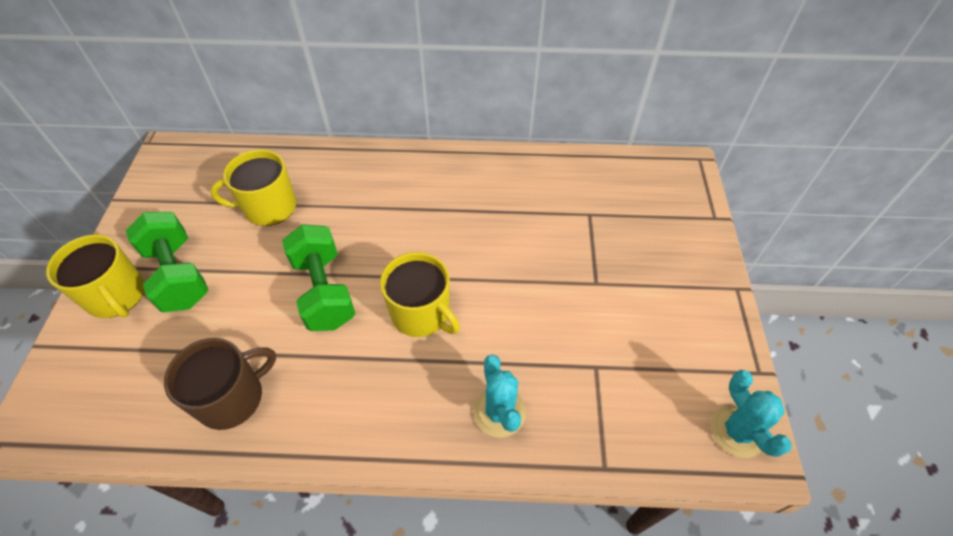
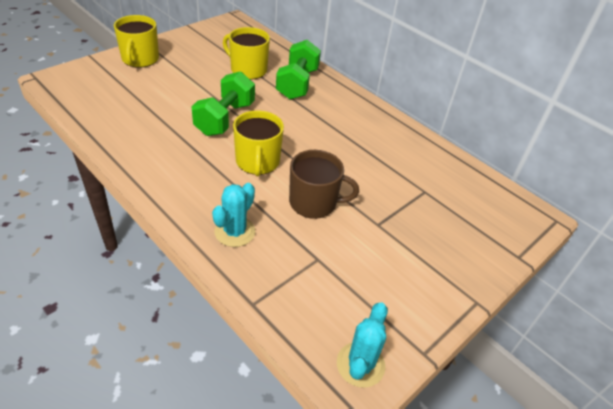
camera: 40 degrees right, 10 degrees down
green dumbbell [126,212,208,312] -> green dumbbell moved to [276,40,321,100]
brown mug [164,338,276,430] -> brown mug moved to [289,150,359,219]

